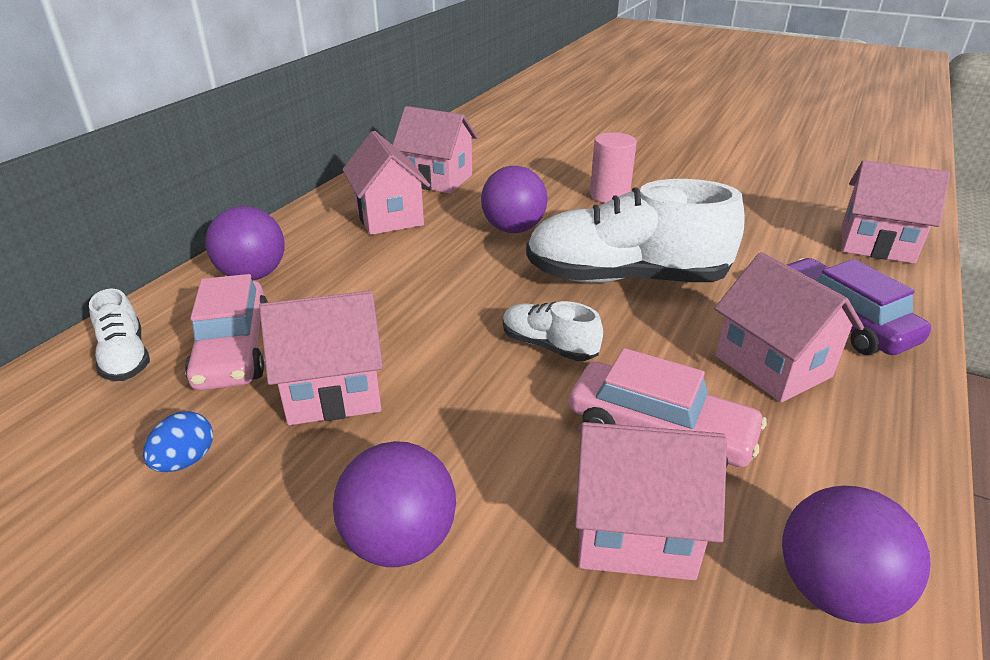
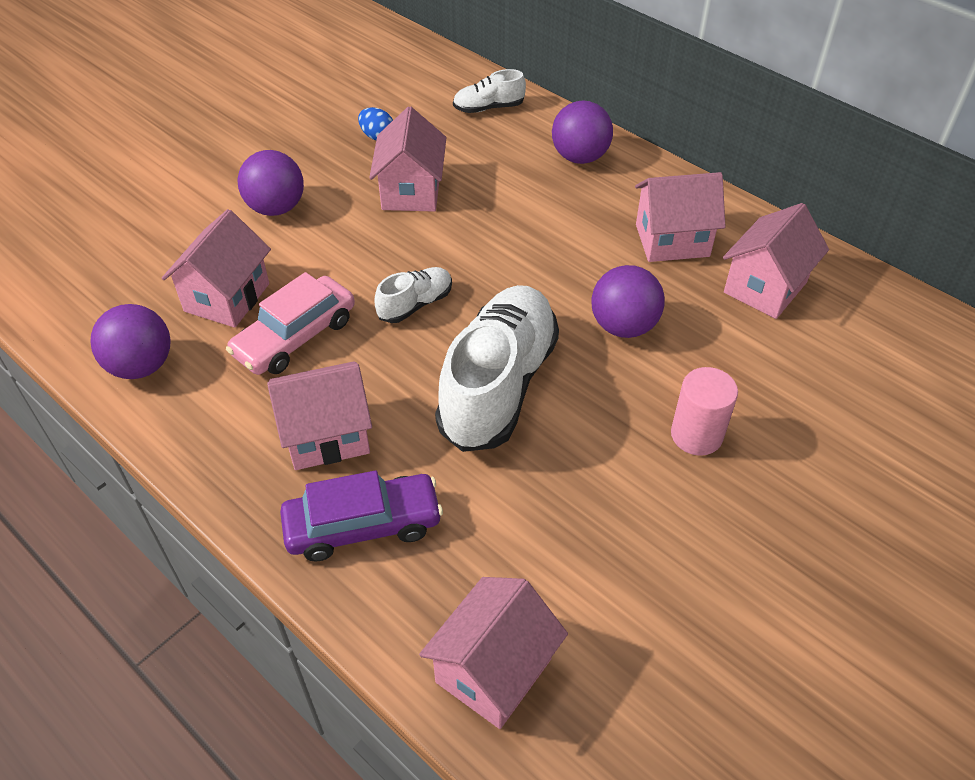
camera: 105 degrees right, 15 degrees up
pink car [185,274,269,390] -> none

